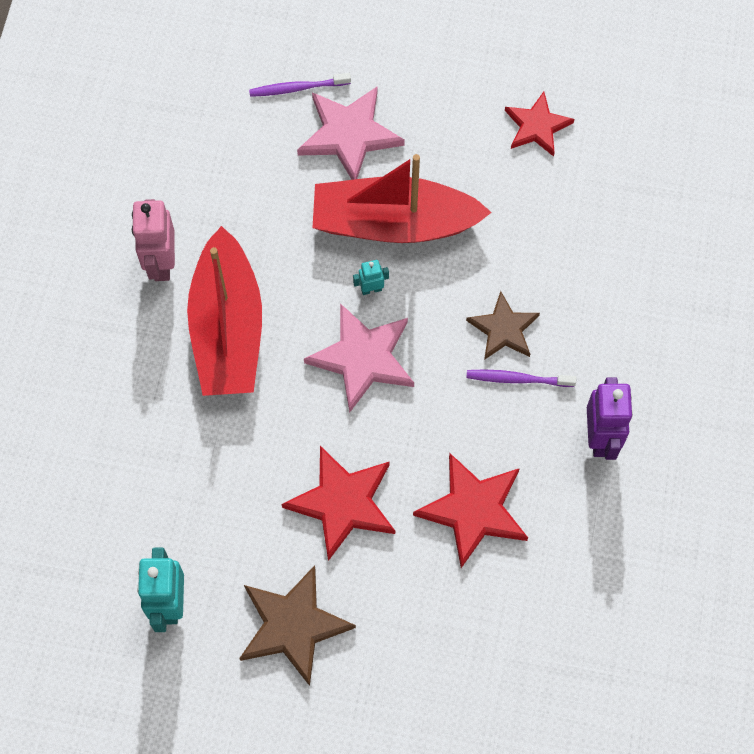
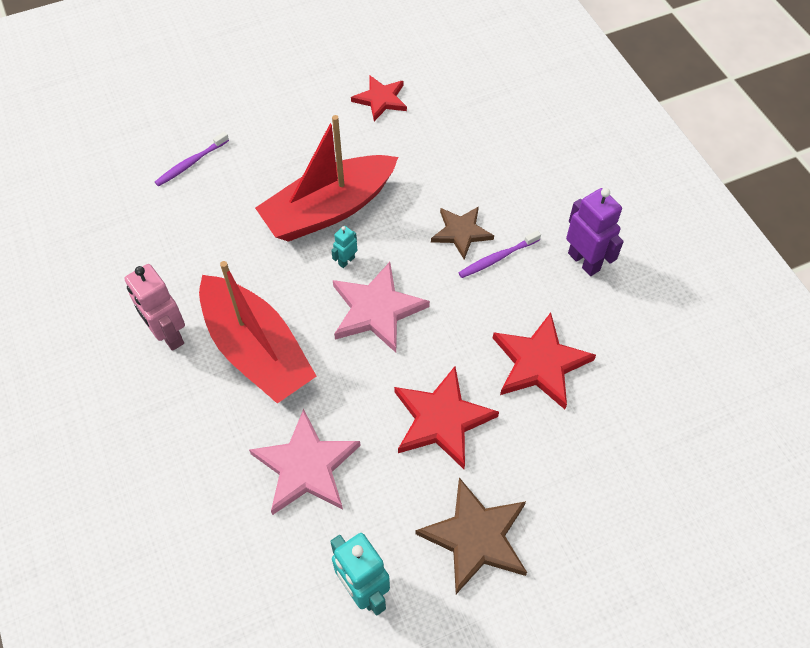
camera: 35 degrees left, 10 degrees down
pink star [297,86,405,180] -> pink star moved to [249,409,361,515]

